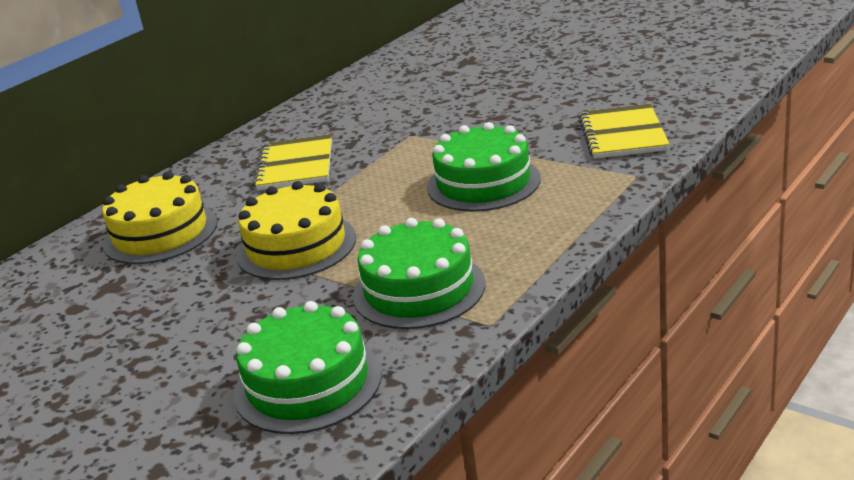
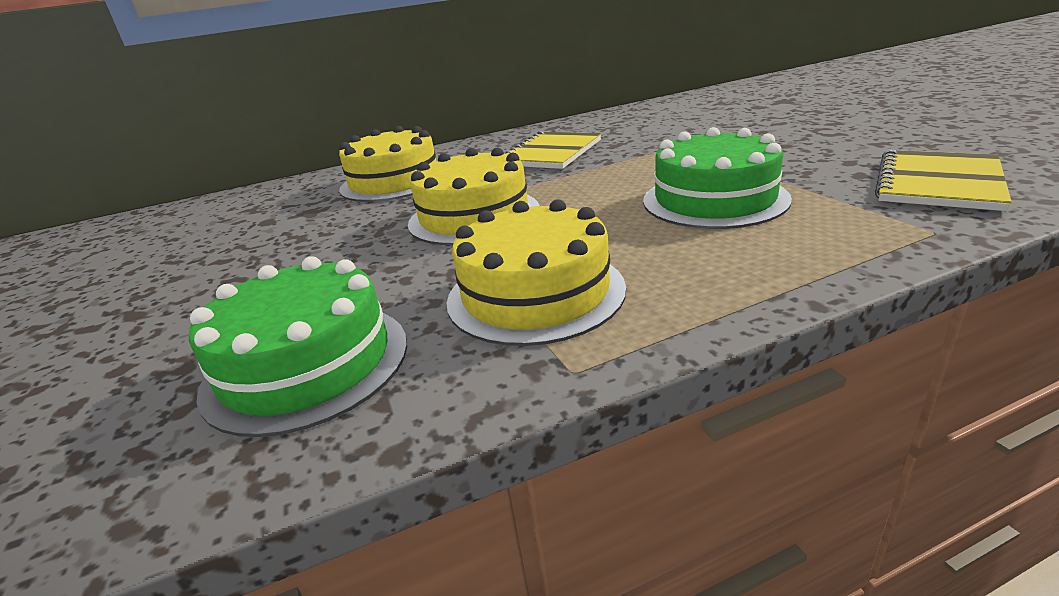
camera: 30 degrees right, 0 degrees up
green cake [353,218,485,329] -> yellow cake [447,199,626,346]

